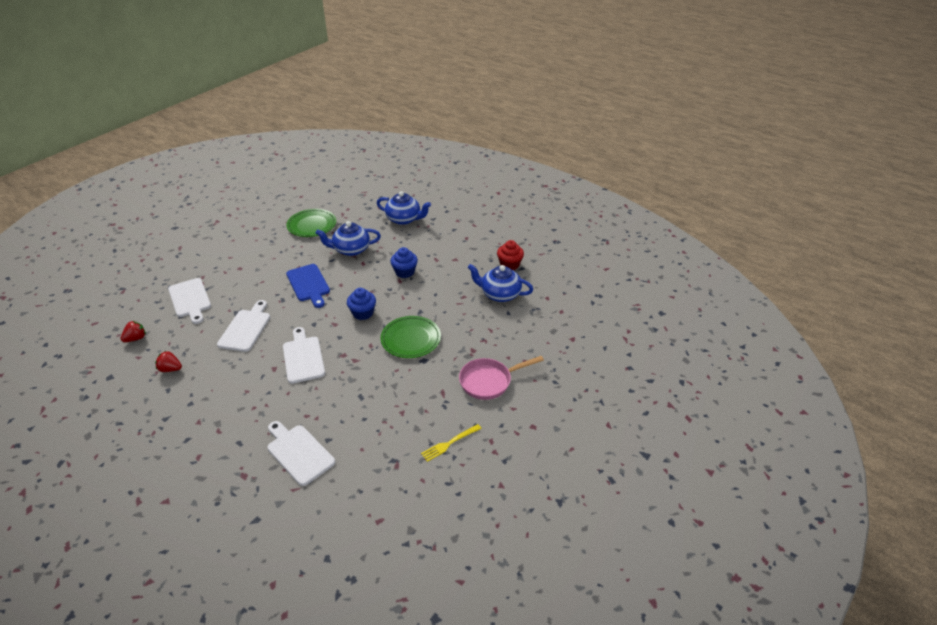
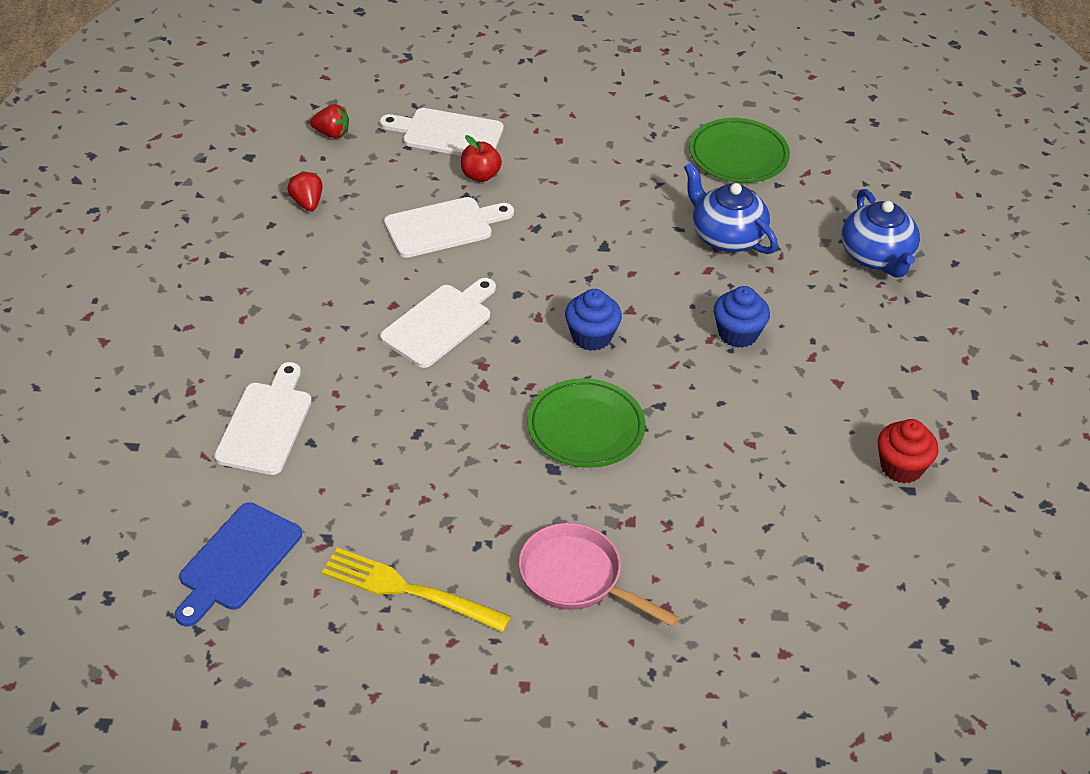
camera: 55 degrees right, 5 degrees up
white cutting board [168,278,211,324] -> white cutting board turned 75 degrees clockwise [380,108,504,156]
blue cutting board [286,264,330,308] -> blue cutting board moved to [175,502,302,627]
yellow fork [421,424,482,462] -> yellow fork [322,548,511,632], size x1.60
blue teapot [468,264,533,302] -> none
none -> red apple [461,135,502,182]

